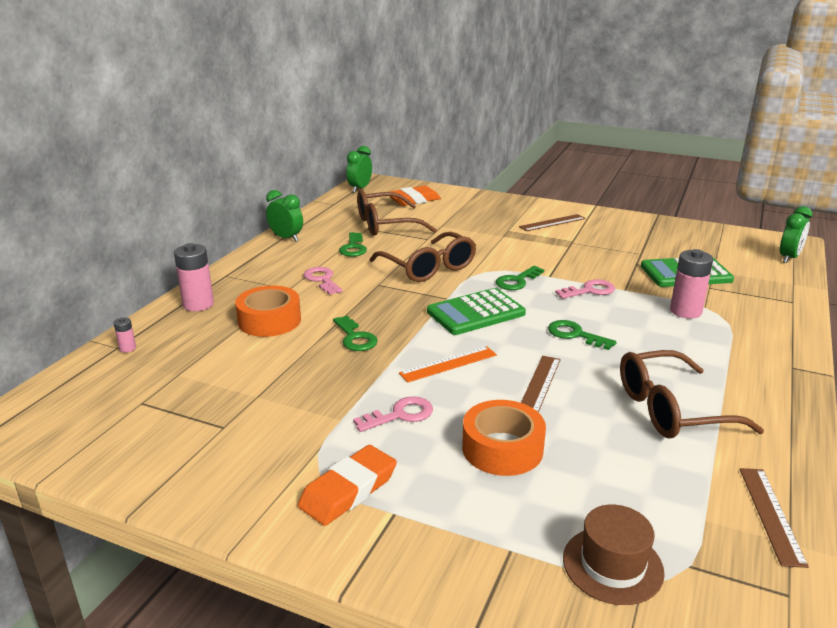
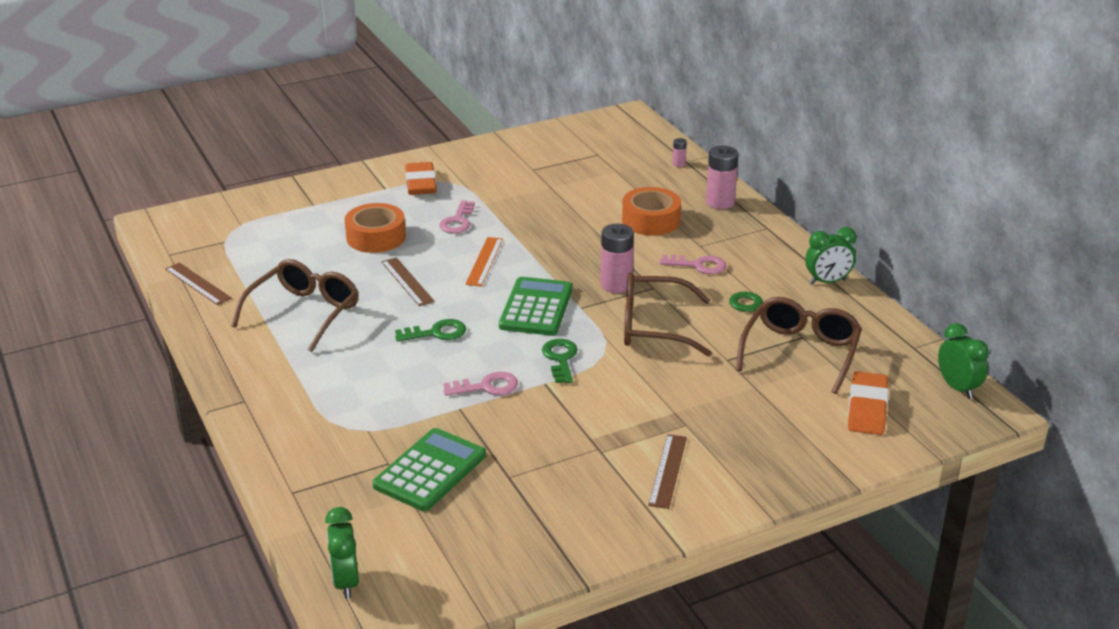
camera: 130 degrees right, 5 degrees up
green key [333,316,378,351] -> none
pink key [555,279,615,299] -> pink key turned 120 degrees counterclockwise [443,372,518,396]
brown hat [563,505,665,605] -> none
pink battery [670,249,713,319] -> pink battery moved to [601,224,634,293]

